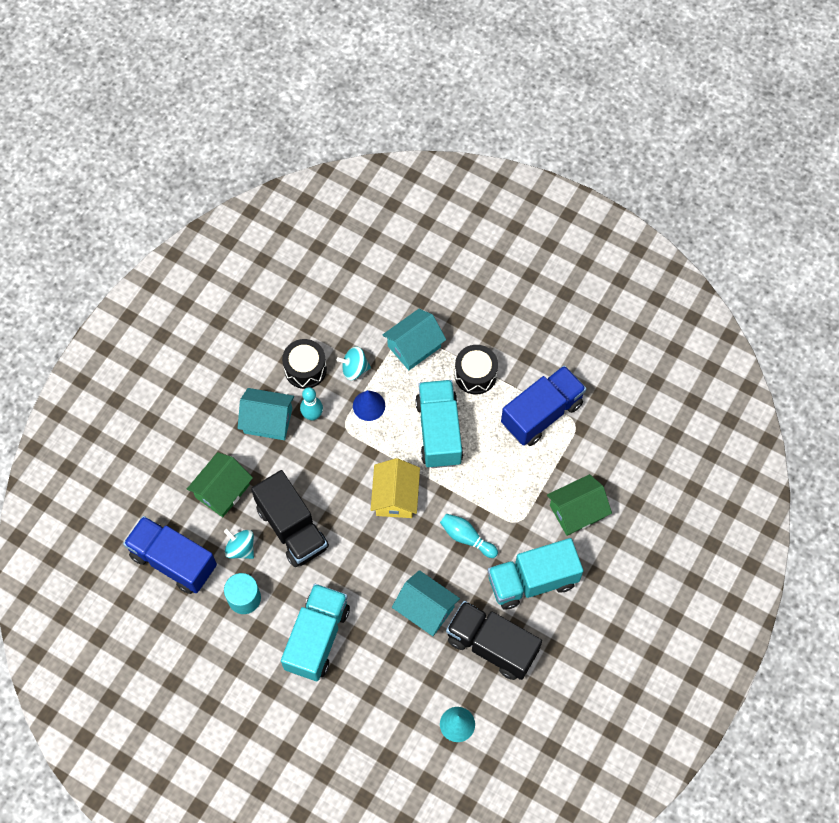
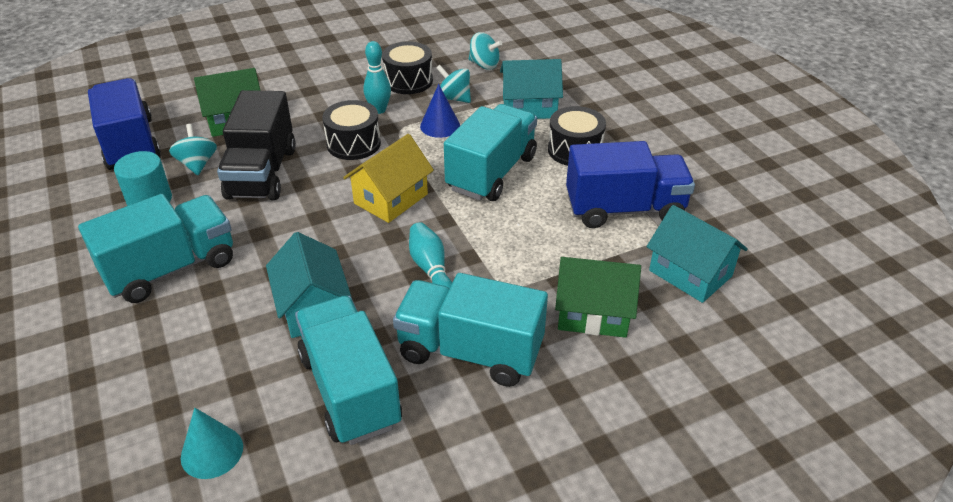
camera: 35 degrees right, 25 degrees down
turquoise house [238,388,294,440] -> turquoise house moved to [646,205,748,303]
black truck [446,601,542,680] -> turquoise truck [295,296,402,445]
none -> black drum [322,100,381,160]
none -> turquoise spinning top [469,32,502,70]

